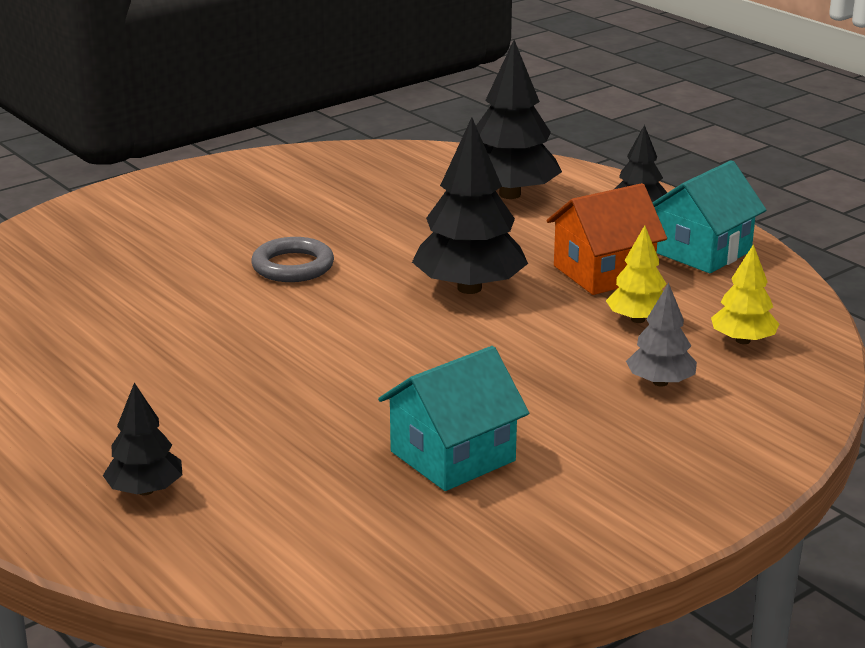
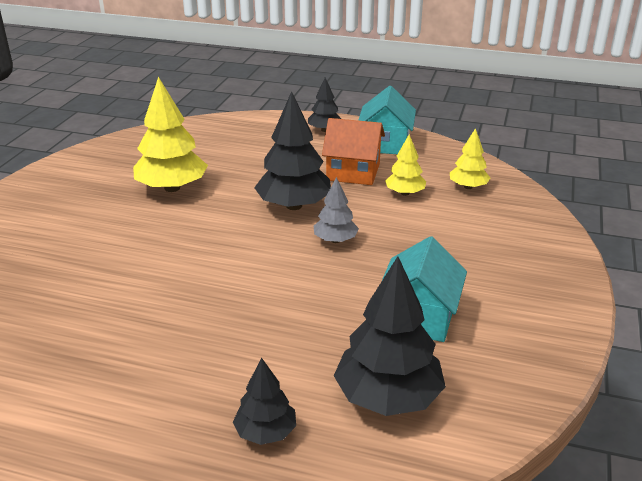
camera: 35 degrees left, 5 degrees up
grey ring [251,237,334,282] -> none
black tree [476,40,562,199] -> black tree moved to [334,256,446,416]
orange house [546,183,667,295] -> orange house turned 75 degrees clockwise [322,118,385,185]
grey tree [626,283,697,387] -> grey tree moved to [314,177,359,243]
none -> yellow tree [133,77,208,192]

